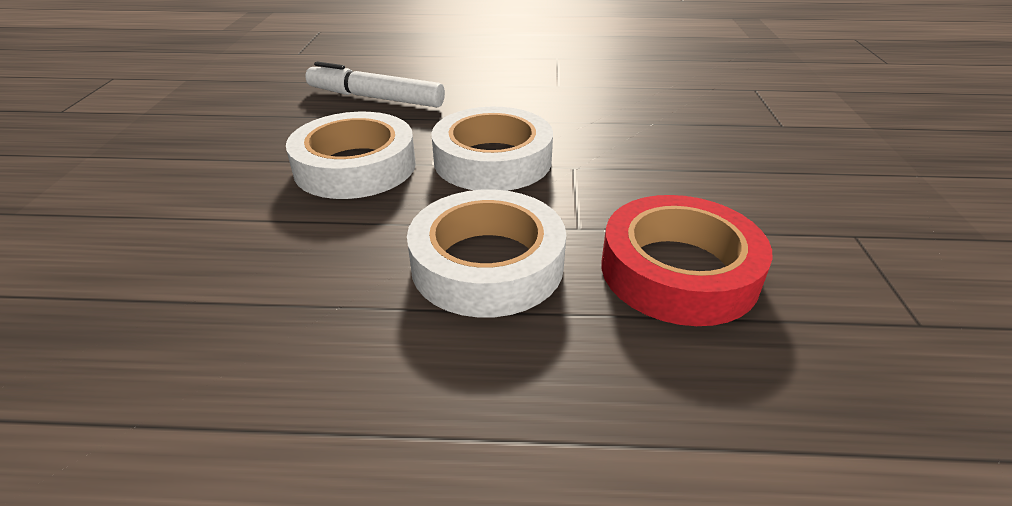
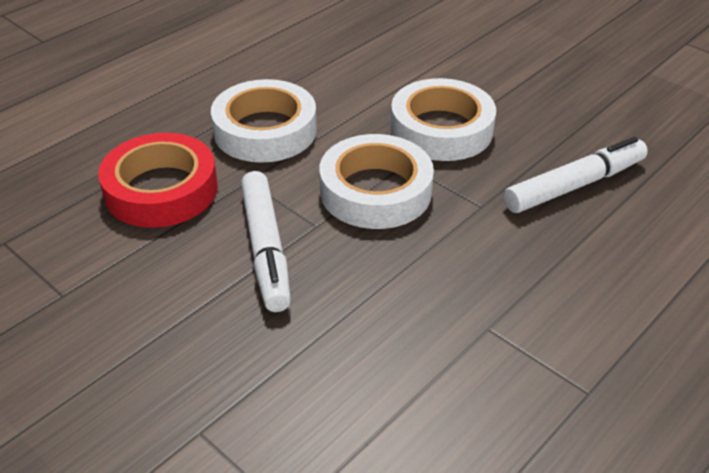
camera: 130 degrees right, 5 degrees up
none -> white marker [241,171,291,312]

